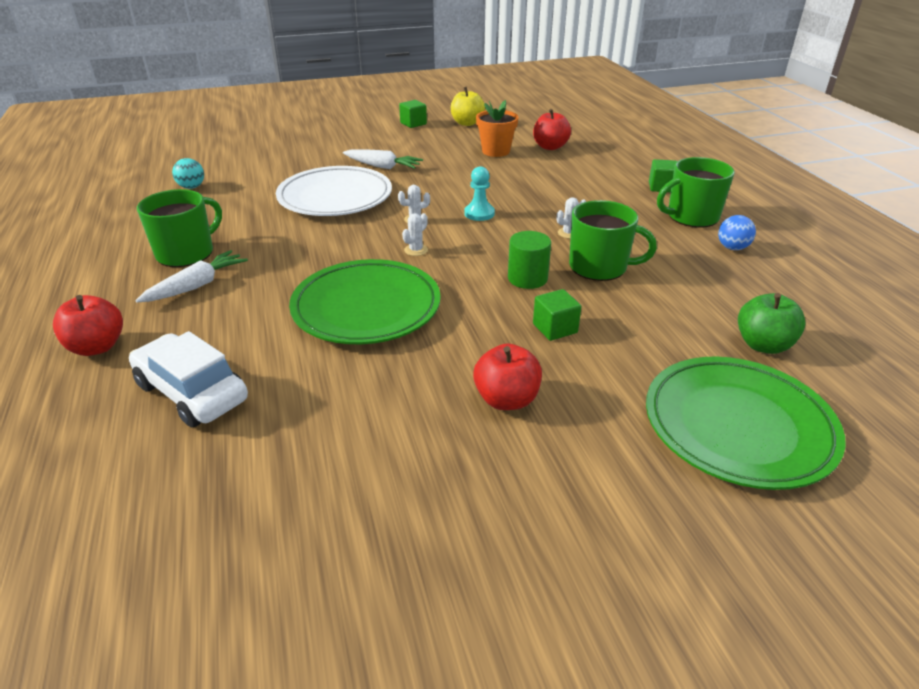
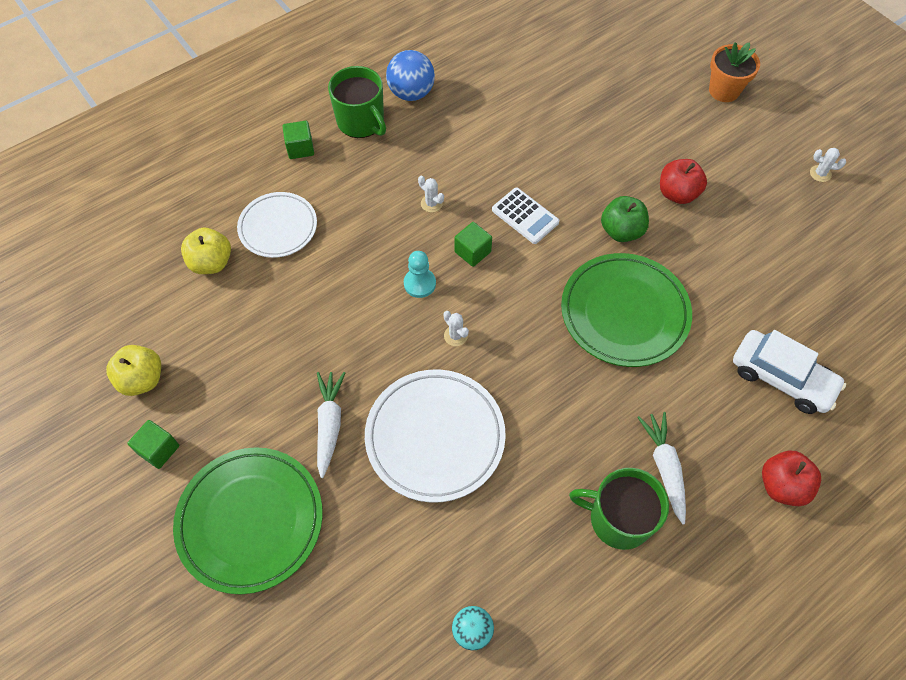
camera: 110 degrees left, 25 degrees up
white car [129,331,248,427] -> white car turned 75 degrees counterclockwise [733,330,846,414]
white carrot [135,250,248,302] -> white carrot turned 60 degrees clockwise [637,412,686,524]
white cactus [402,213,428,256] -> white cactus moved to [810,148,846,182]
orange flower pot [476,100,519,157] -> orange flower pot moved to [709,42,760,102]
green cylinder [508,231,551,289] -> white calculator [492,188,559,244]
red apple [533,109,571,150] -> yellow apple [181,227,231,274]
green cube [533,289,581,341] -> green cube moved to [454,222,492,267]
green mug [569,200,657,281] -> none
green plate [646,356,846,490] -> green plate moved to [173,447,323,594]
blue ball [718,215,756,250] -> blue ball [386,50,435,101], size x1.62
green apple [738,293,806,354] -> green apple moved to [601,196,649,242]
none -> white plate [237,192,317,258]

